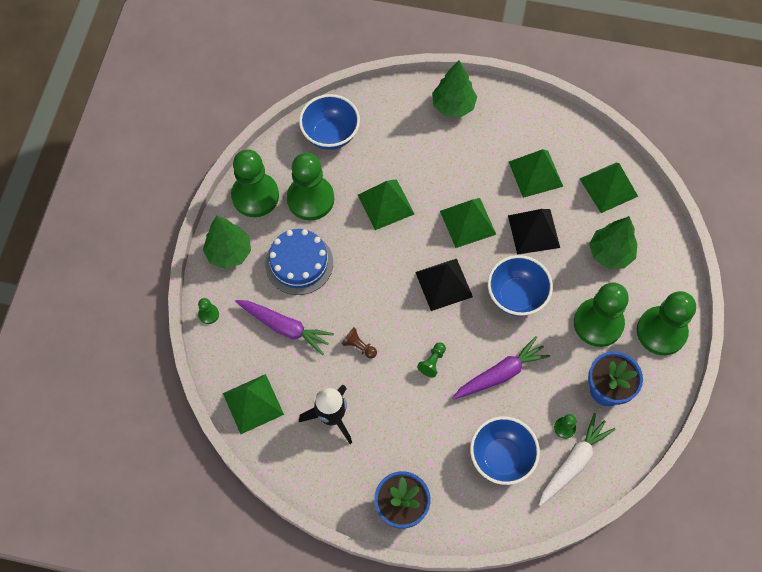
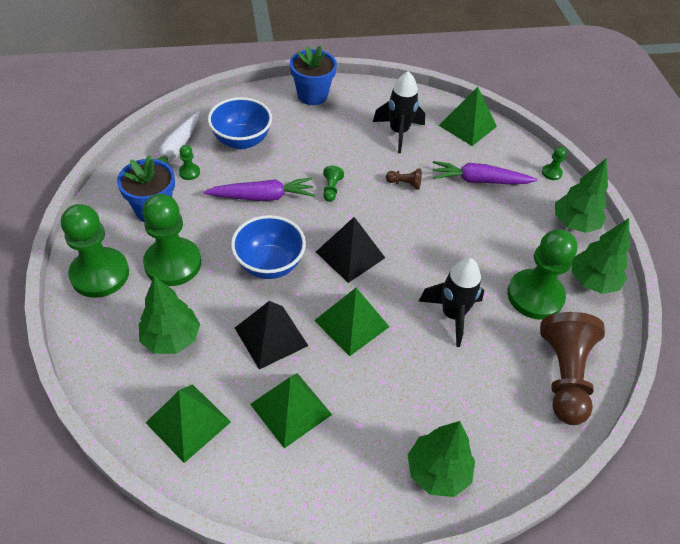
camera: 155 degrees right, 15 degrees down
green pawn [231,149,279,217] -> green tree [571,218,630,294]
blue cake [265,229,333,295] -> none
blue bowl [299,94,360,150] -> brown pawn [540,312,605,425]
green pyramid [358,179,414,230] -> black rocket [418,258,484,347]
purple carrot [452,336,550,399] -> purple carrot turned 135 degrees counterclockwise [204,178,315,201]

